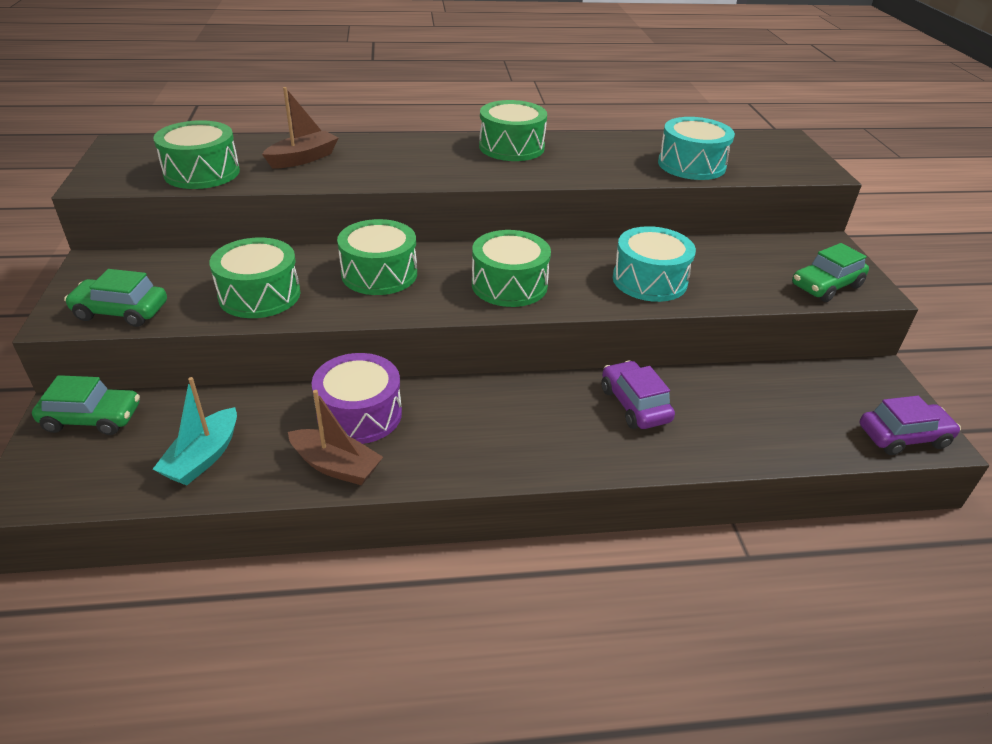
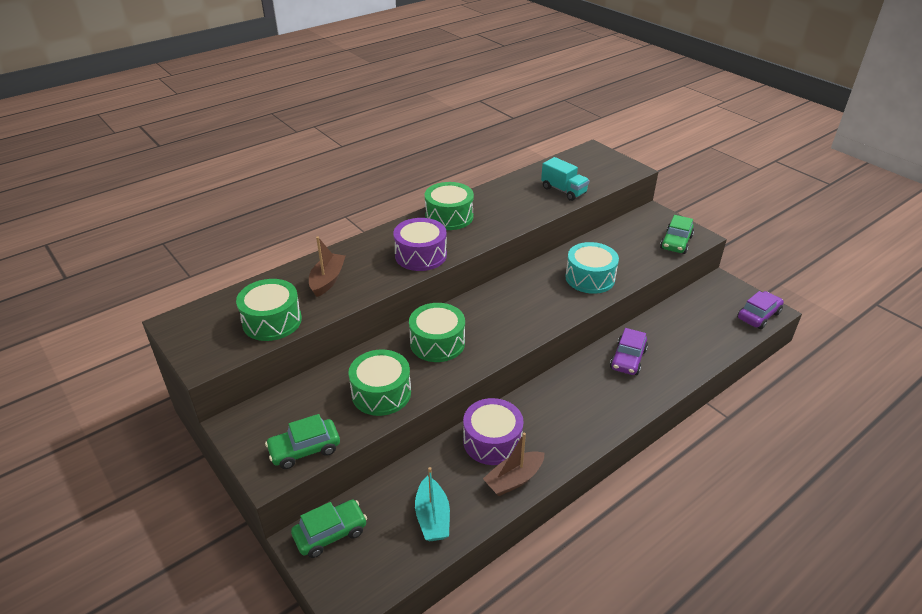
camera: 30 degrees left, 0 degrees up
brown boat [288,390,383,486] -> brown boat turned 150 degrees clockwise [483,433,544,496]
green drum [472,230,551,307] -> none
purple car [601,360,675,429] -> purple car turned 105 degrees counterclockwise [610,328,648,375]
turquoise drum [658,117,735,180] -> turquoise truck [541,157,589,201]
none -> purple drum [393,218,447,271]

